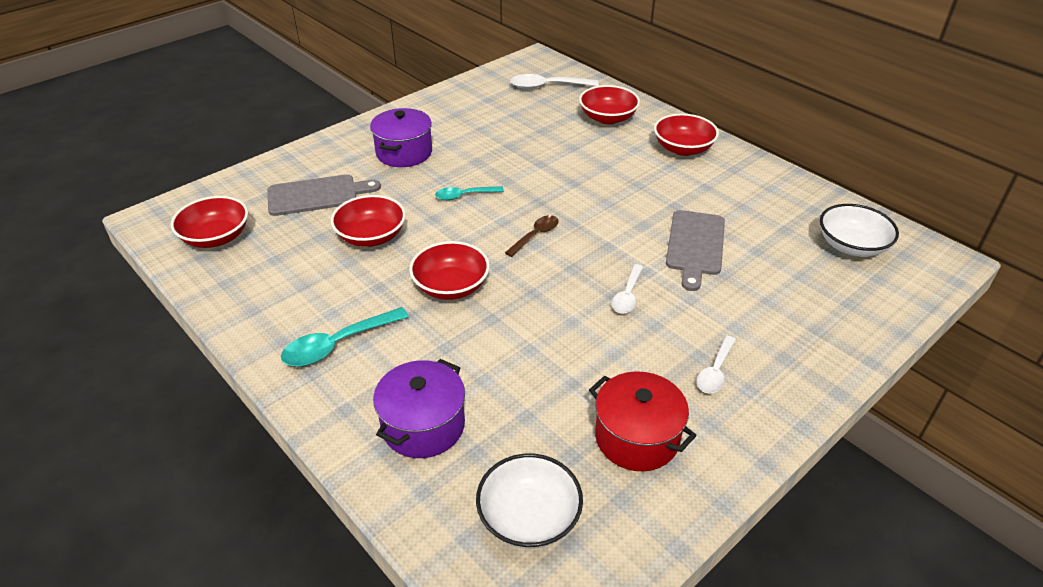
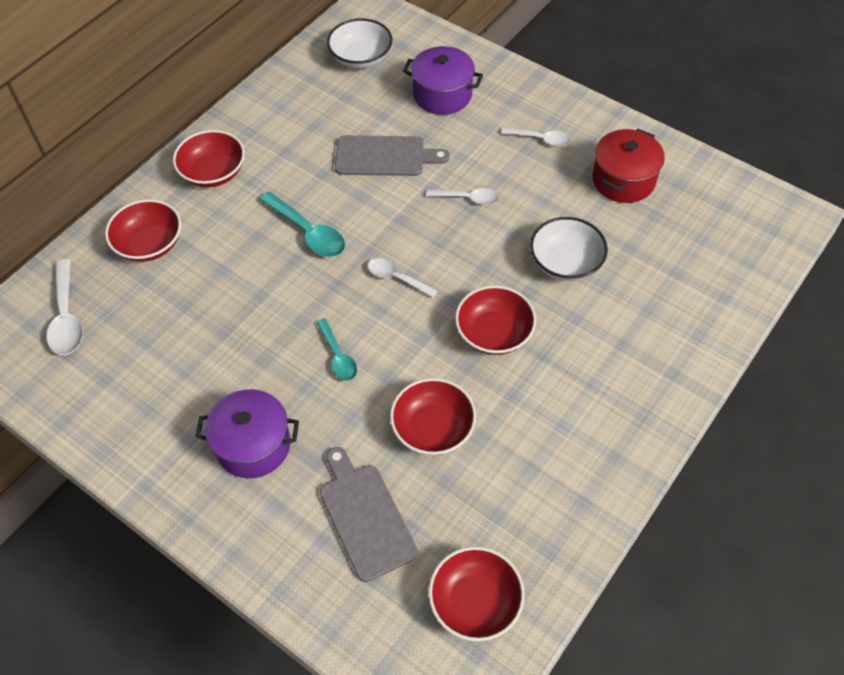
camera: 100 degrees left, 15 degrees up
turquoise spoon [281,307,409,366] -> turquoise spoon moved to [259,192,345,257]
purple pot [373,359,465,458] -> purple pot moved to [403,46,483,115]
white bowl [476,454,583,549] -> white bowl moved to [530,217,608,281]
brown spoon [505,215,559,257] -> white spoon [368,258,438,298]

